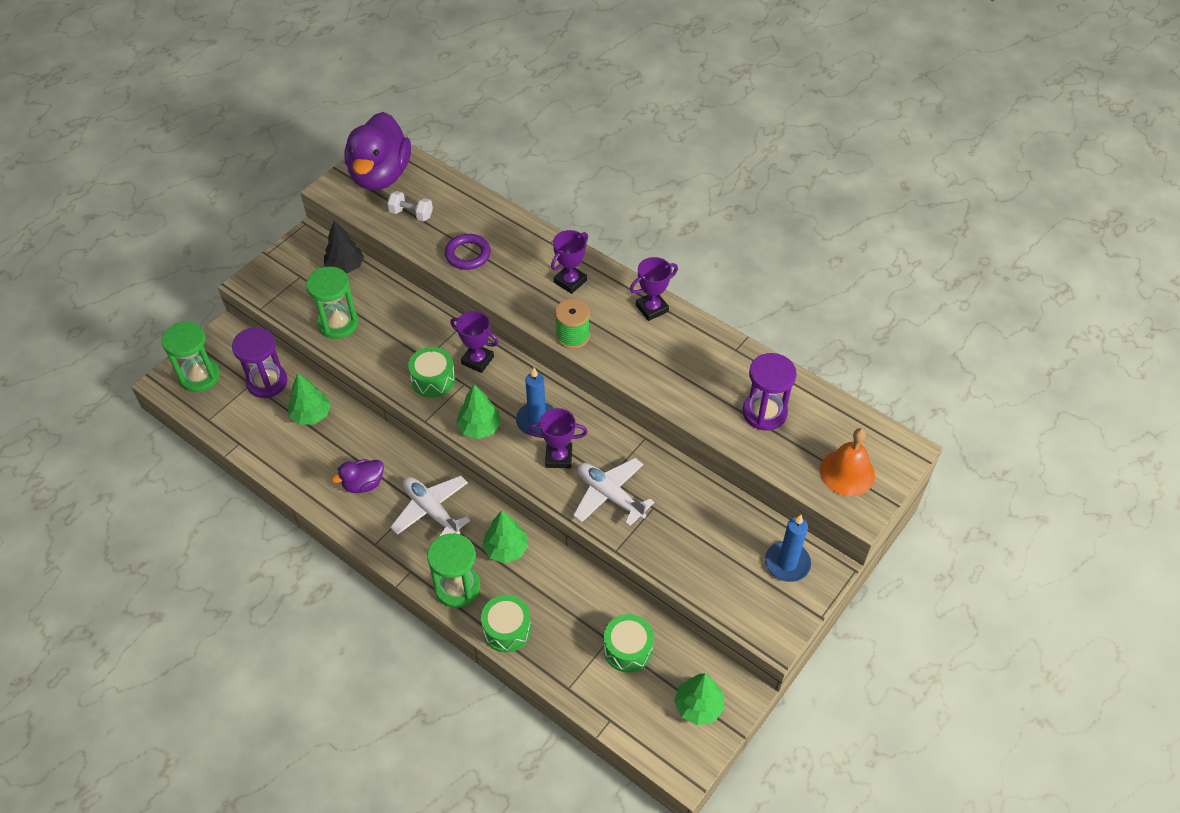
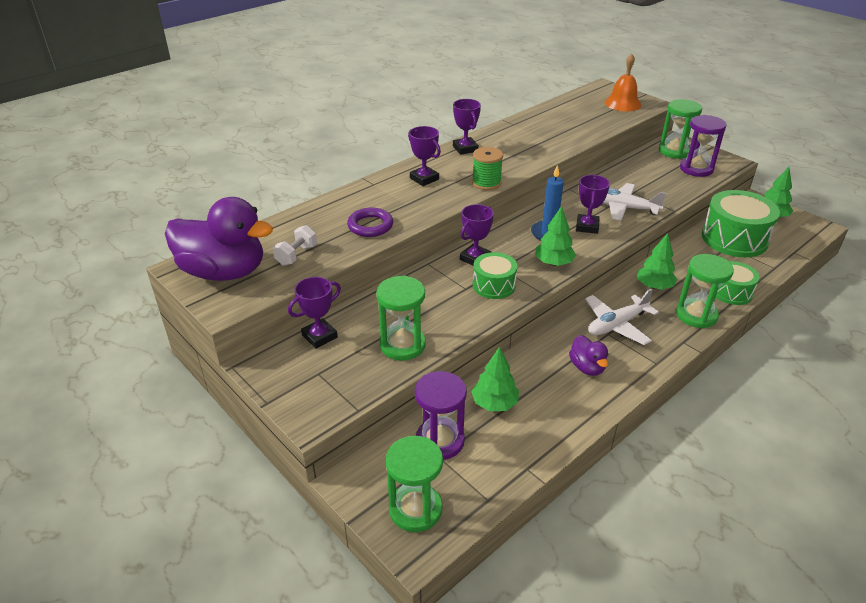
camera: 80 degrees left, 15 degrees down
black tree [324,220,364,274] -> purple trophy [288,277,341,349]
white plane [573,458,654,526] -> white plane turned 60 degrees clockwise [603,183,666,221]
green drum [604,614,654,673] -> green drum [702,190,780,257], size x1.75
purple hourglass [742,353,797,431] -> purple hourglass moved to [680,115,727,177]
blue candle [765,515,811,582] -> green hourglass [659,99,702,159]

